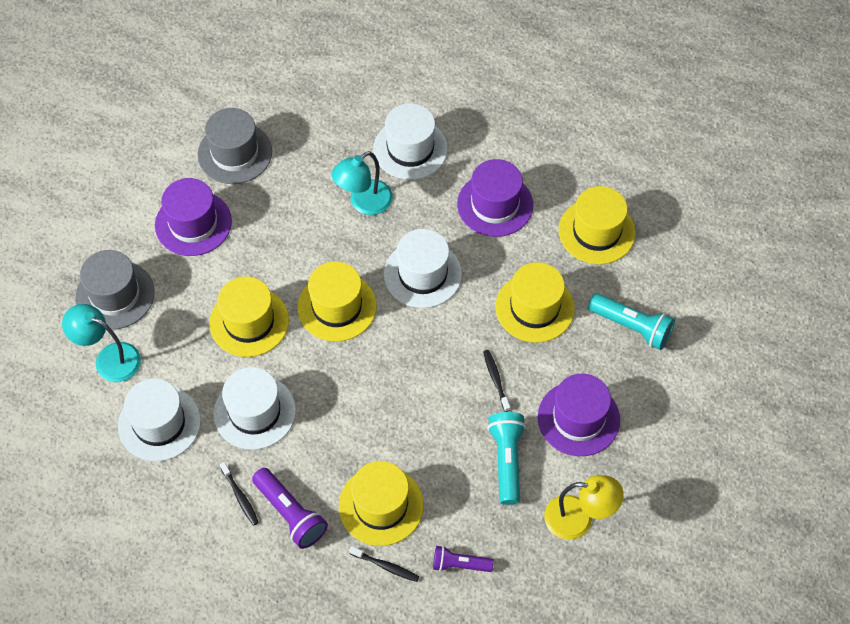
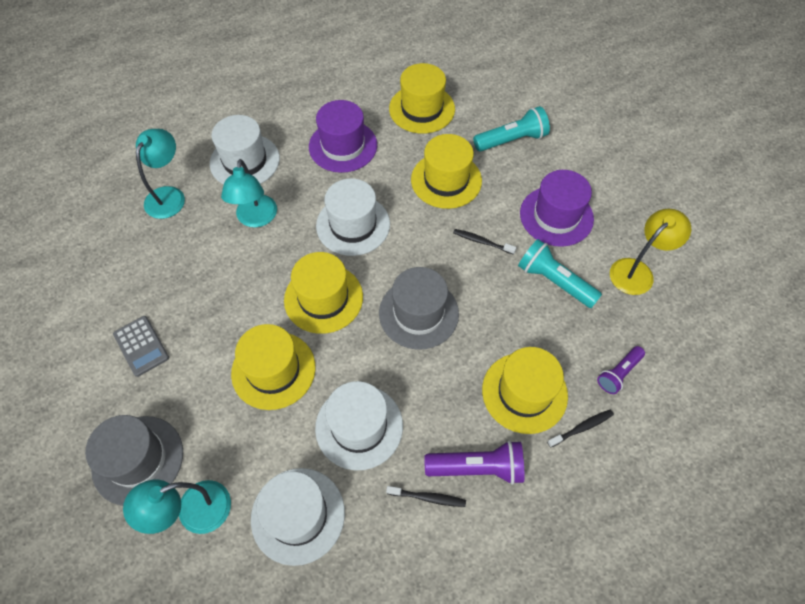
camera: 50 degrees left, 0 degrees up
purple hat [155,178,232,256] -> grey calculator [113,316,169,377]
grey hat [197,108,272,184] -> grey hat moved to [379,267,459,350]
none -> turquoise lamp [136,129,185,219]

